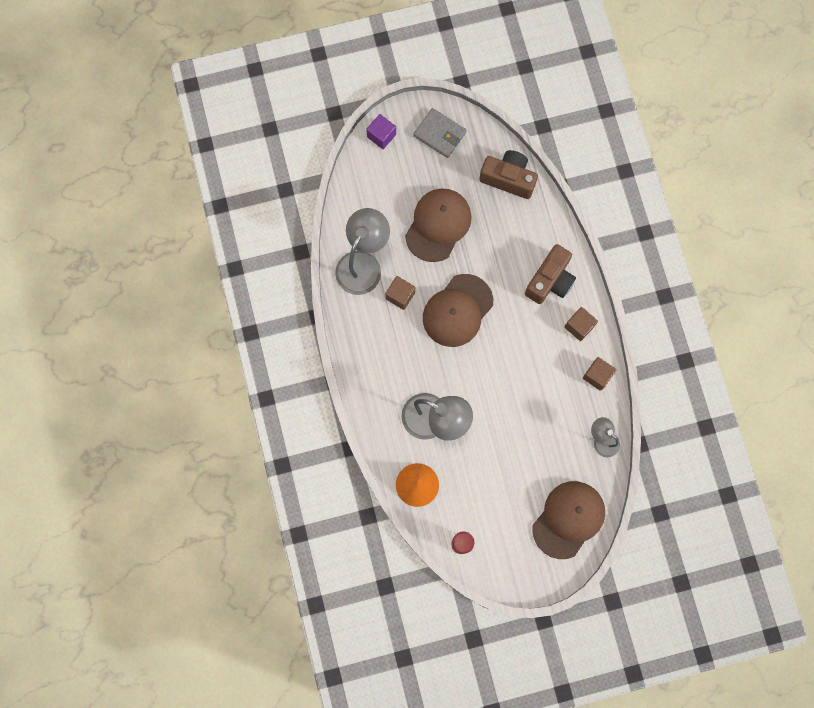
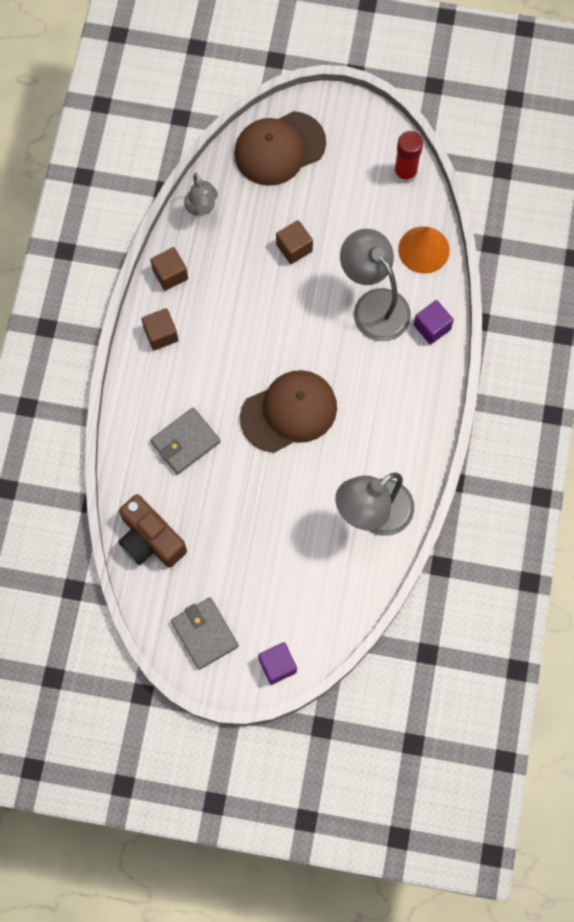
camera: 155 degrees left, 5 degrees down
brown cube [385,276,415,310] -> brown cube moved to [276,220,313,264]
brown cap [405,188,472,262] -> none
brown camera [525,244,576,304] -> none
none -> grey wallet [150,407,220,474]
none -> purple cube [414,300,454,345]

